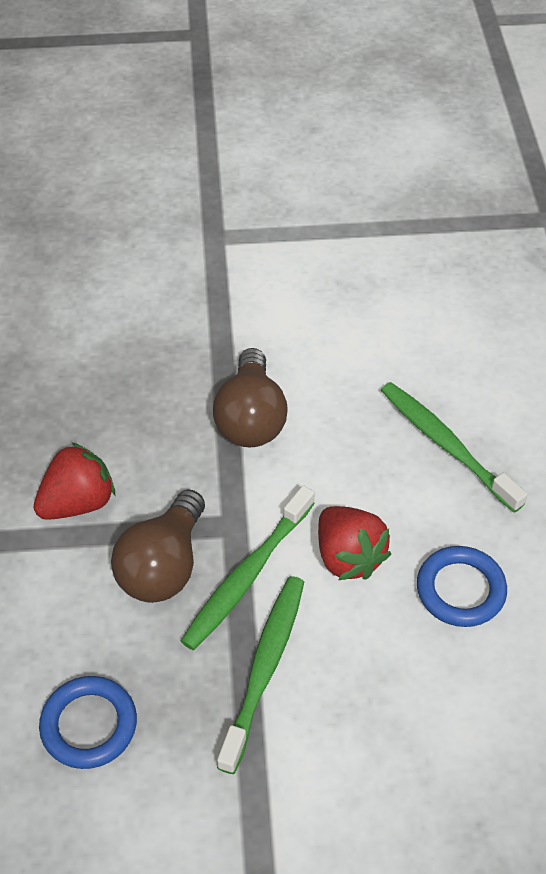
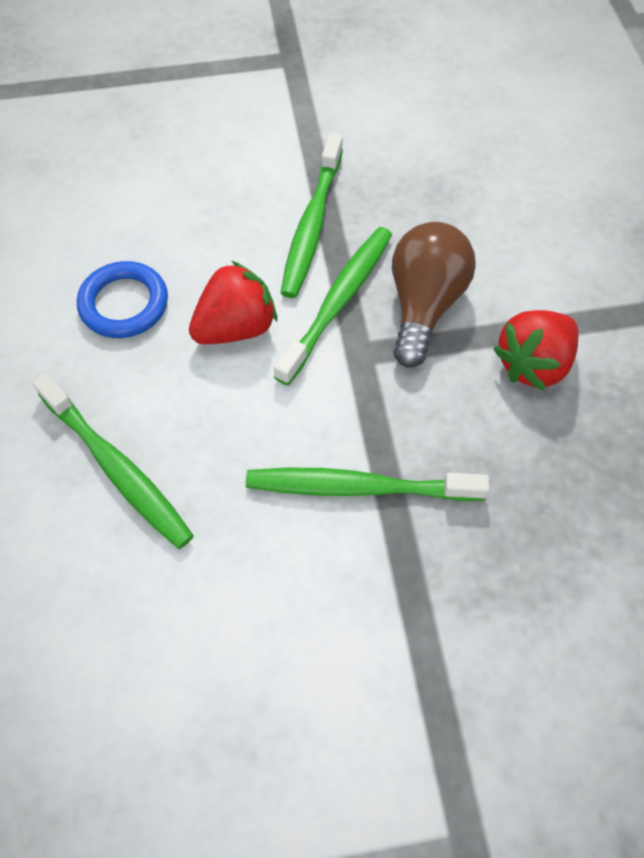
camera: 175 degrees right, 10 degrees up
blue ring [39,676,137,769] -> none
brown light bulb [213,348,288,448] -> green toothbrush [246,468,489,501]
red strawberry [318,506,391,580] -> red strawberry turned 90 degrees clockwise [189,261,277,344]

